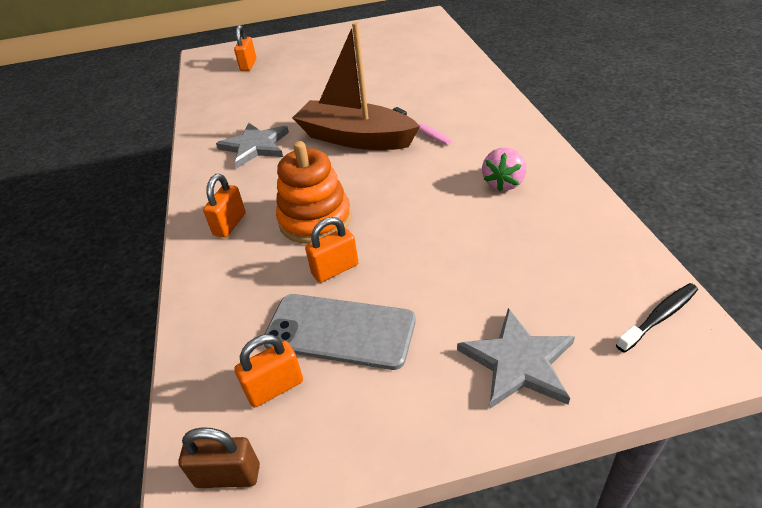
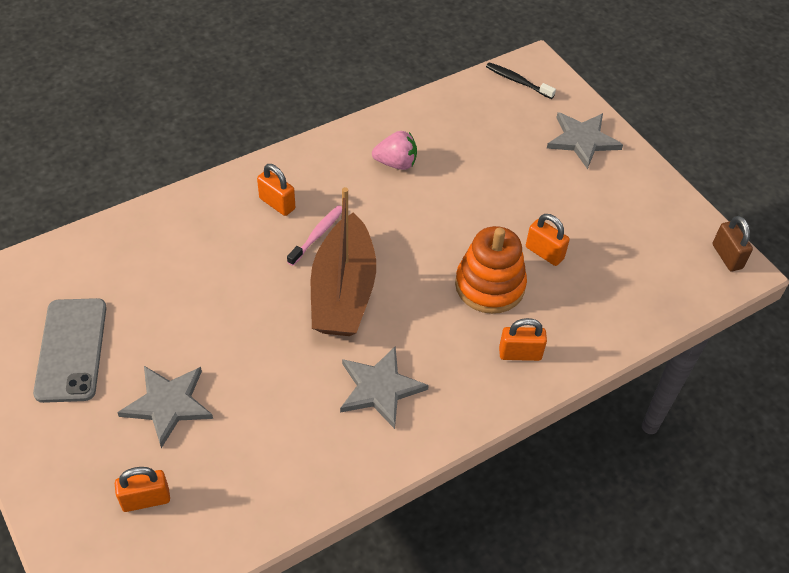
camera: 115 degrees left, 10 degrees up
orange padlock [234,334,303,407] -> orange padlock moved to [257,164,295,216]
grey phone [264,294,416,370] -> grey phone moved to [33,298,106,403]
none -> grey star [117,366,213,448]

